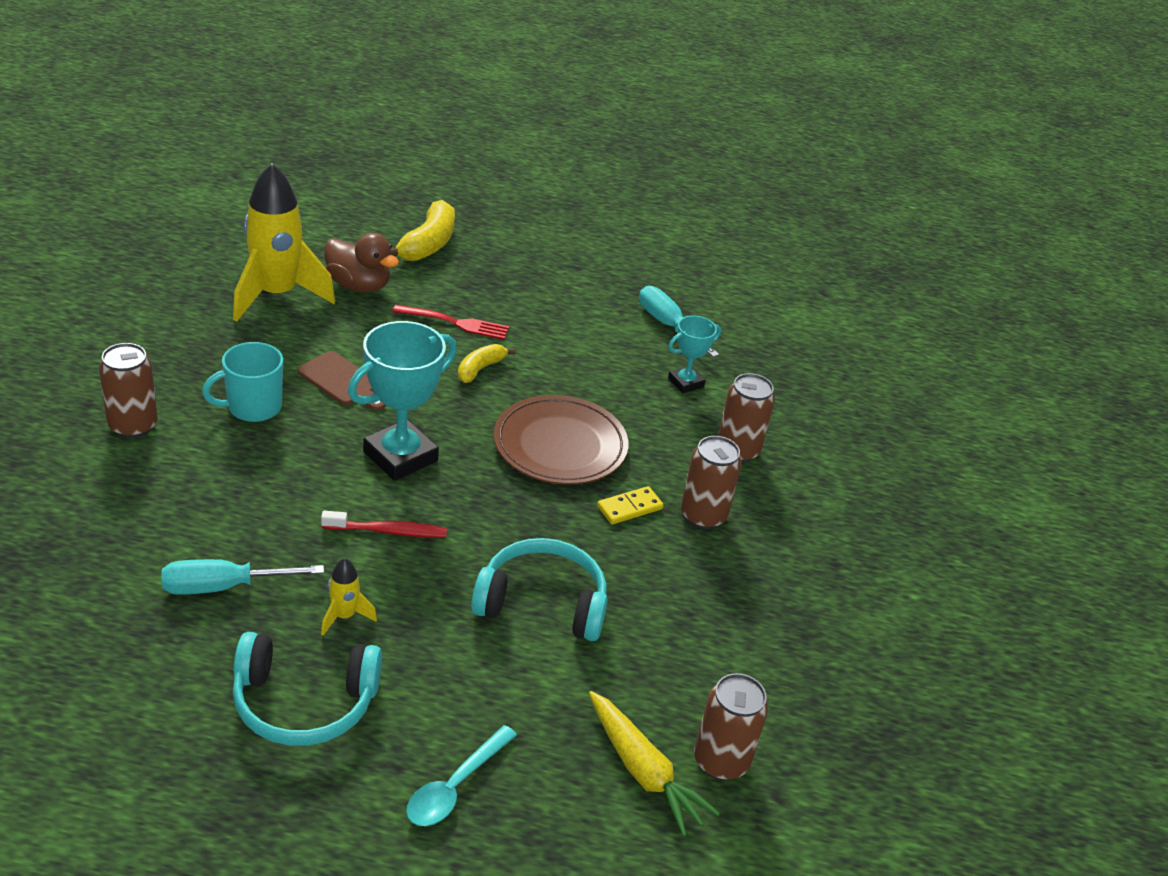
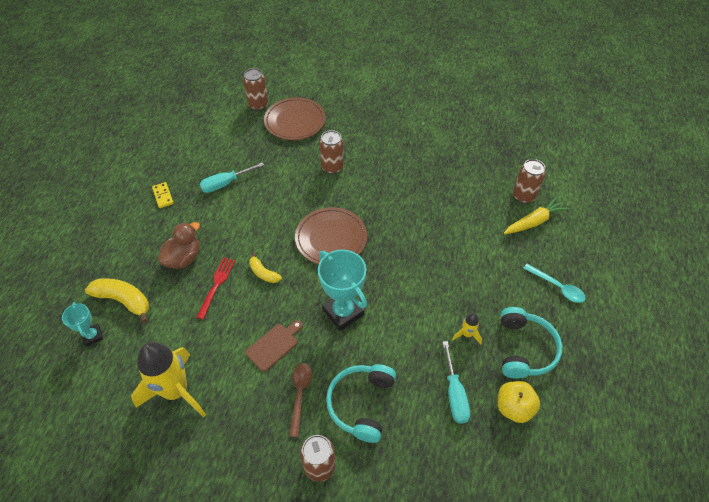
camera: 80 degrees left, 15 degrees up
turquoise mug [202,342,283,422] -> brown spoon [289,363,312,437]
red toothbrush [321,511,447,538] -> none
brown duck [324,233,399,292] -> brown duck moved to [158,222,200,269]
turquoise headphones [471,538,608,641] -> turquoise headphones moved to [326,364,396,443]
yellow domino [597,486,663,524] -> yellow domino moved to [152,182,174,208]
turquoise trophy [668,315,721,393] -> turquoise trophy moved to [62,302,103,346]
brown can [681,436,742,529] -> brown can moved to [243,68,268,111]
none -> brown plate [264,97,326,140]
none -> yellow apple [498,381,540,423]

